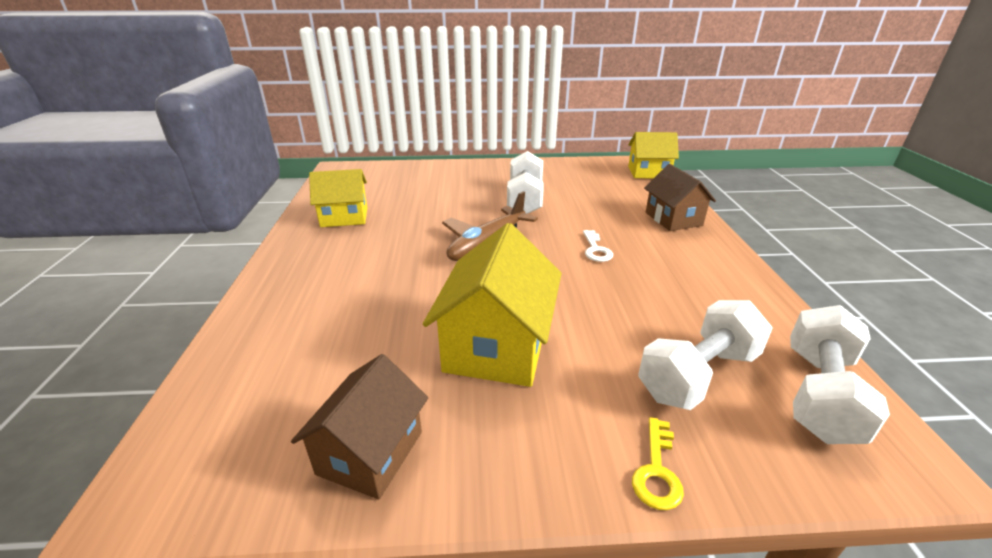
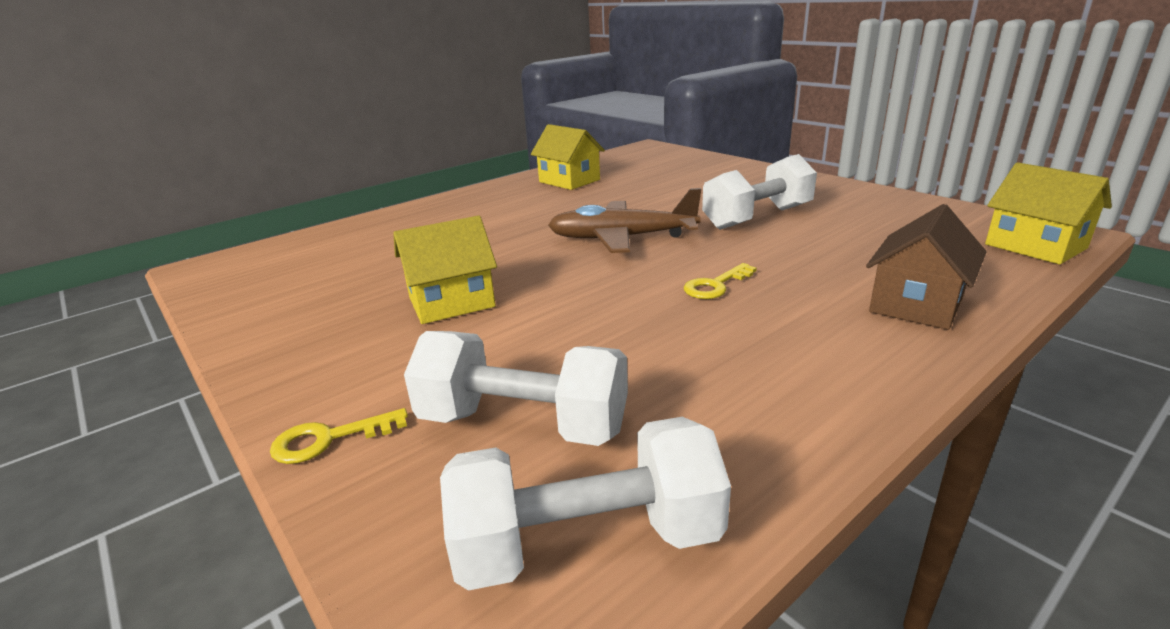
camera: 55 degrees right, 5 degrees down
brown house [291,354,428,499] -> none
yellow house [423,223,562,387] -> yellow house [393,216,497,324], size x0.66
white key [583,230,613,262] -> yellow key [684,263,757,299]

